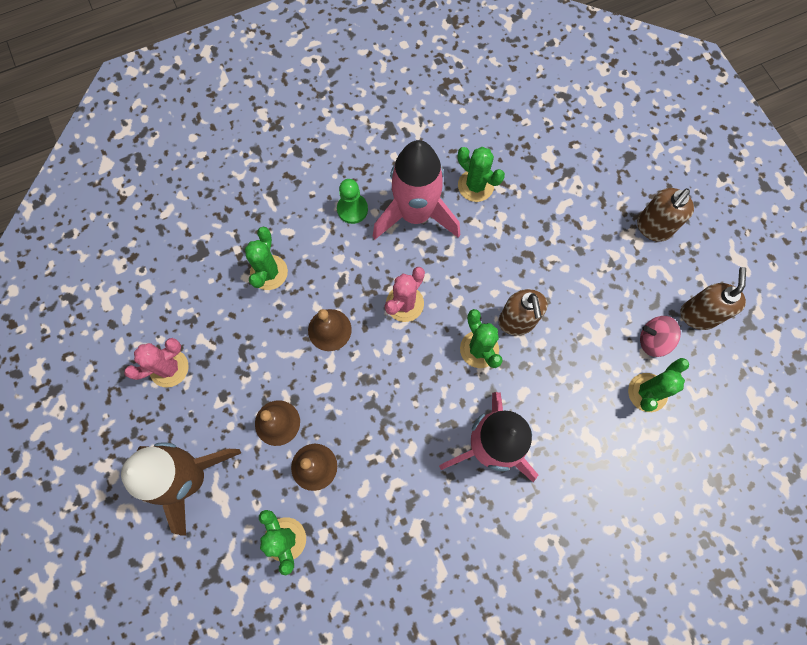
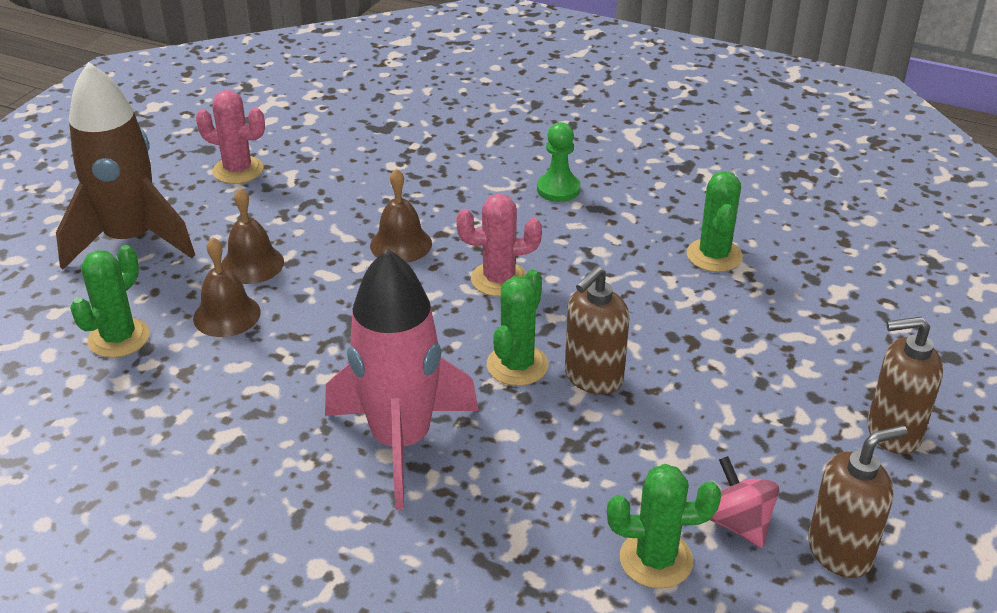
camera: 50 degrees right, 35 degrees down
green cactus [245,227,288,290] -> none
pink rocket [373,140,460,240] -> none

